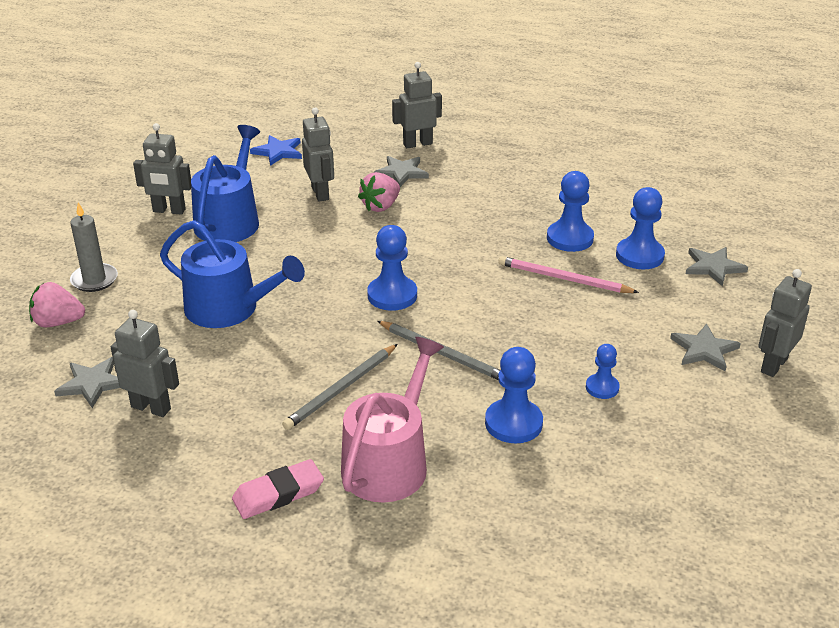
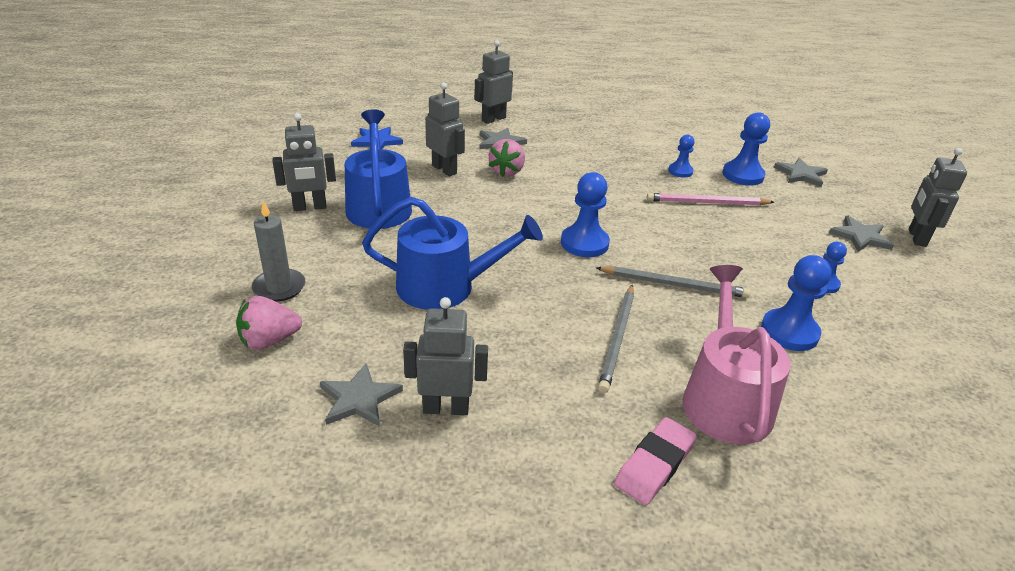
camera: 25 degrees left, 0 degrees up
blue pawn [547,171,594,252] -> blue pawn [668,135,695,178], size x0.60

